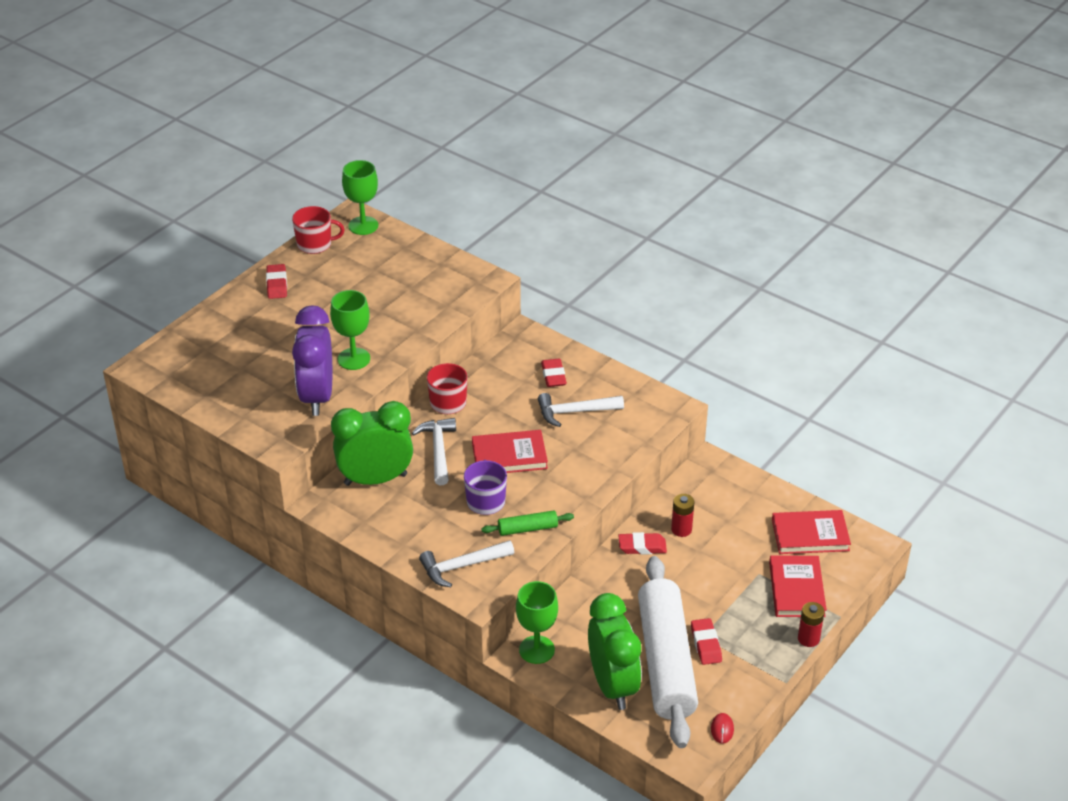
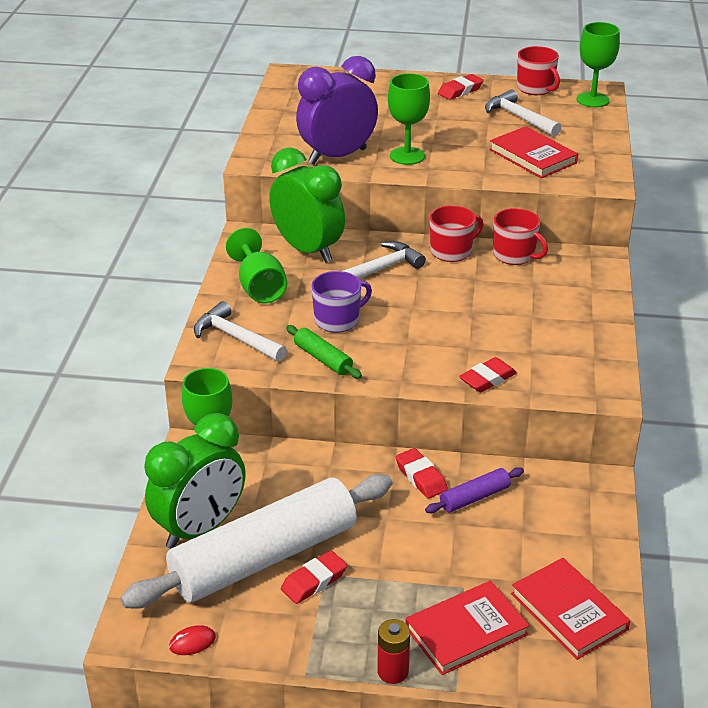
camera: 60 degrees right, 5 degrees down
red book [472,430,548,473] -> red book moved to [489,126,578,178]
white hammer [538,393,624,427] -> white hammer moved to [485,90,561,137]
red eraser [541,359,567,387] -> red eraser moved to [459,357,517,392]
red battery [671,494,694,537] -> purple rolling pin [425,467,524,513]
none -> green goblet [226,228,287,304]
none -> red mug [493,208,548,265]

